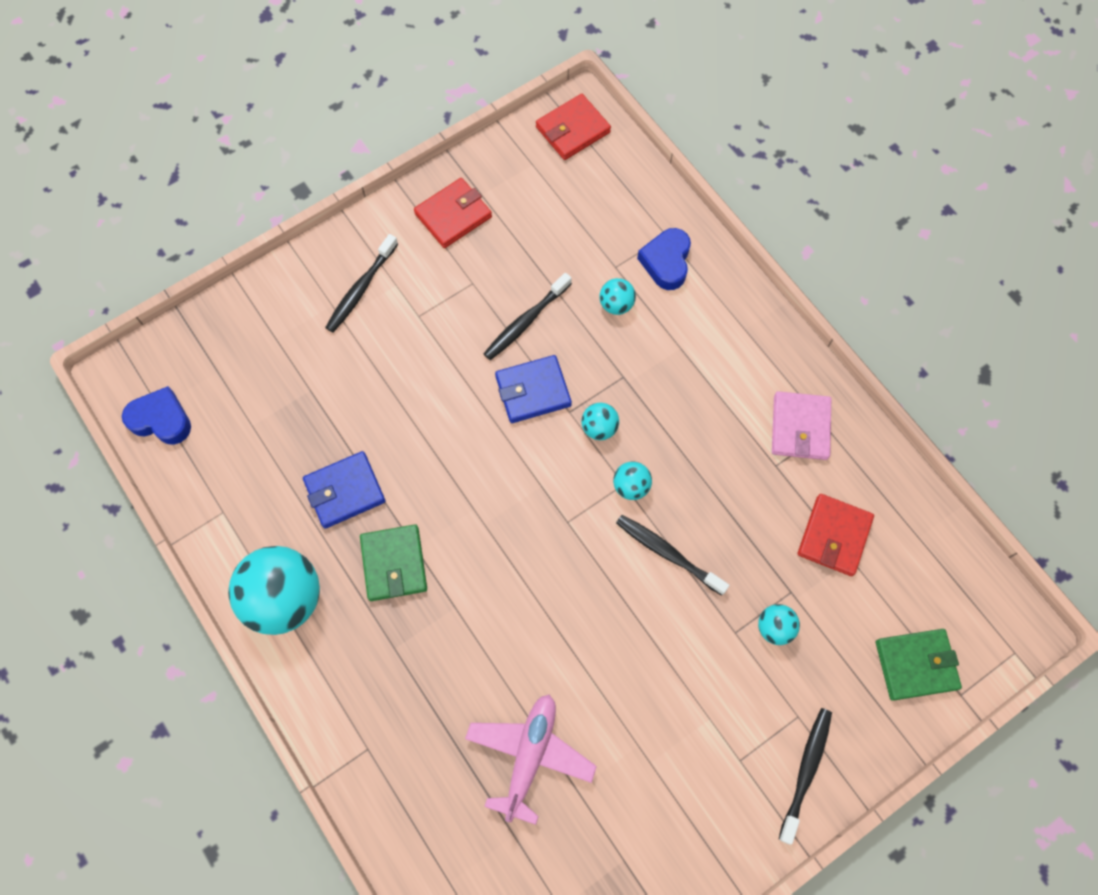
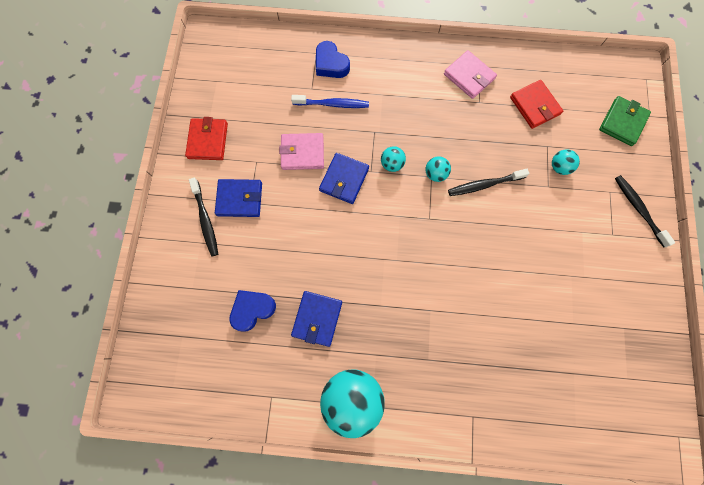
camera: 50 degrees left, 5 degrees up
blue heart [122,386,191,445] -> blue heart moved to [229,290,276,332]
green wallet [360,524,427,601] -> none
pink plane [465,694,597,825] -> none
black toothbrush [484,273,572,360] -> pink wallet [279,133,324,170]
red wallet [536,94,611,160] -> none
turquoise ball [599,278,636,315] -> blue toothbrush [291,95,369,108]
none -> blue wallet [215,179,262,217]

